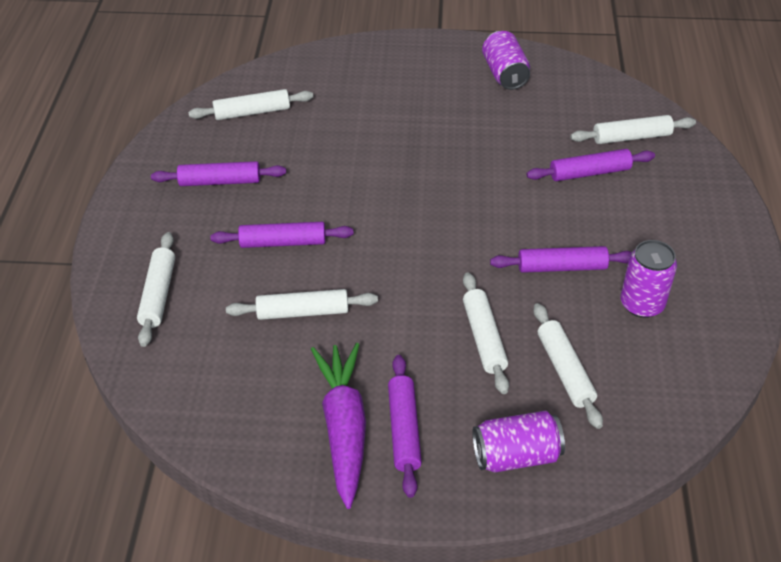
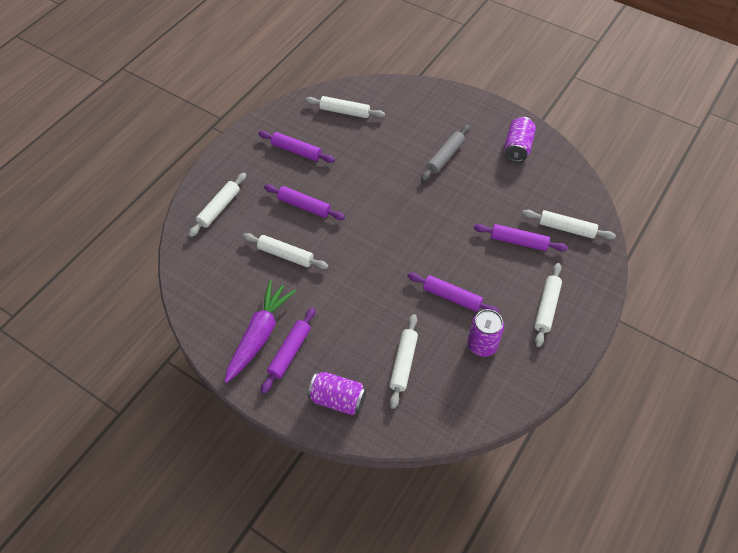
camera: 30 degrees right, 10 degrees up
white rolling pin [463,272,509,394] -> white rolling pin moved to [534,263,562,347]
none -> grey rolling pin [421,125,470,181]

